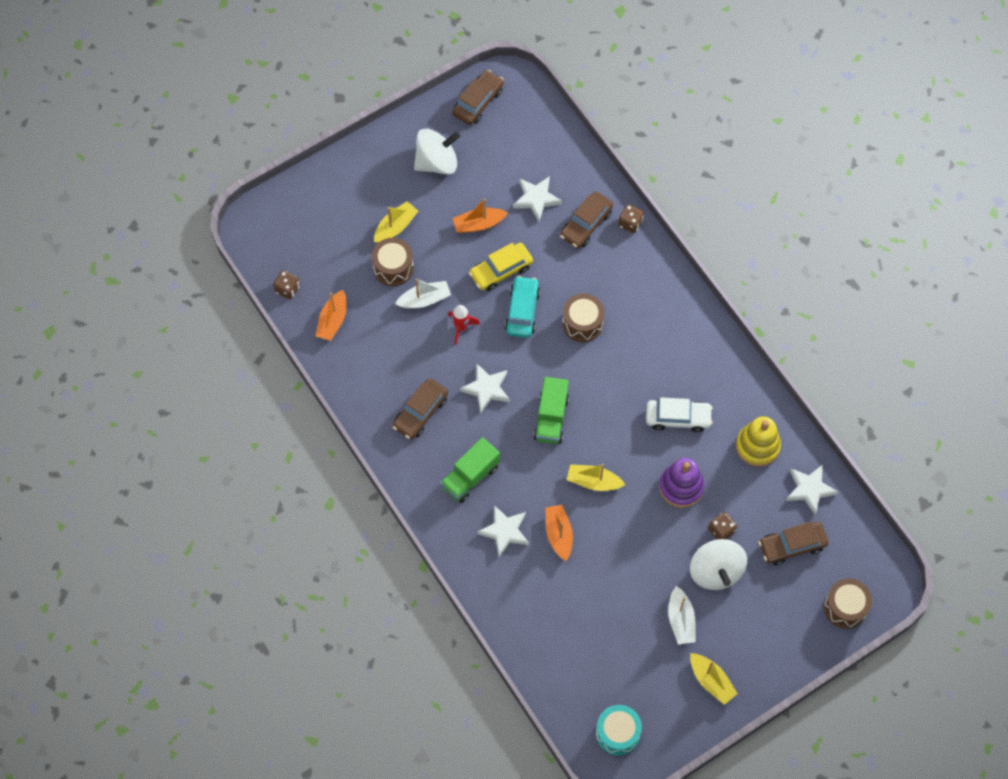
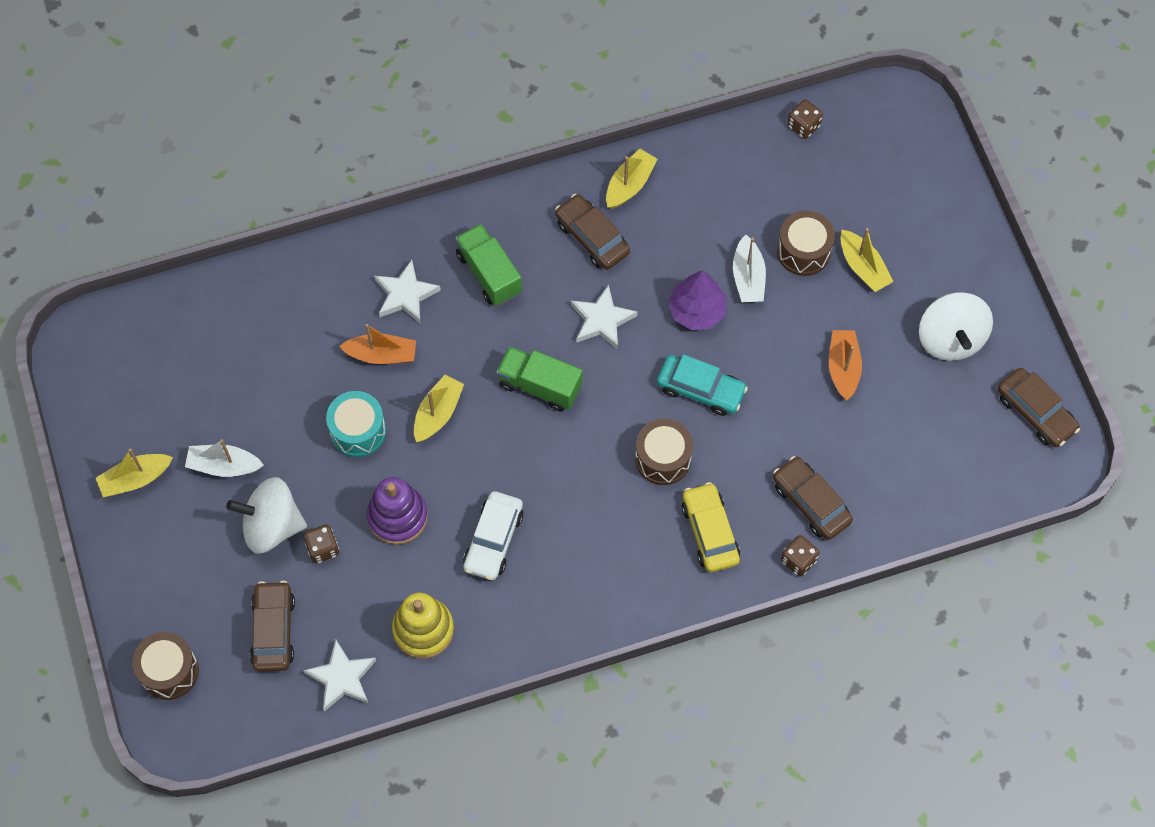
camera: 105 degrees right, 0 degrees up
orange boat [316,290,347,341] -> none
red rocket [448,305,480,345] -> purple tree [668,270,727,330]
yellow car [469,243,533,291] -> yellow car moved to [681,482,740,572]
white star [513,176,562,221] -> none
turquoise drum [596,705,642,756] -> turquoise drum moved to [326,391,386,457]
none -> yellow boat [606,149,658,209]

